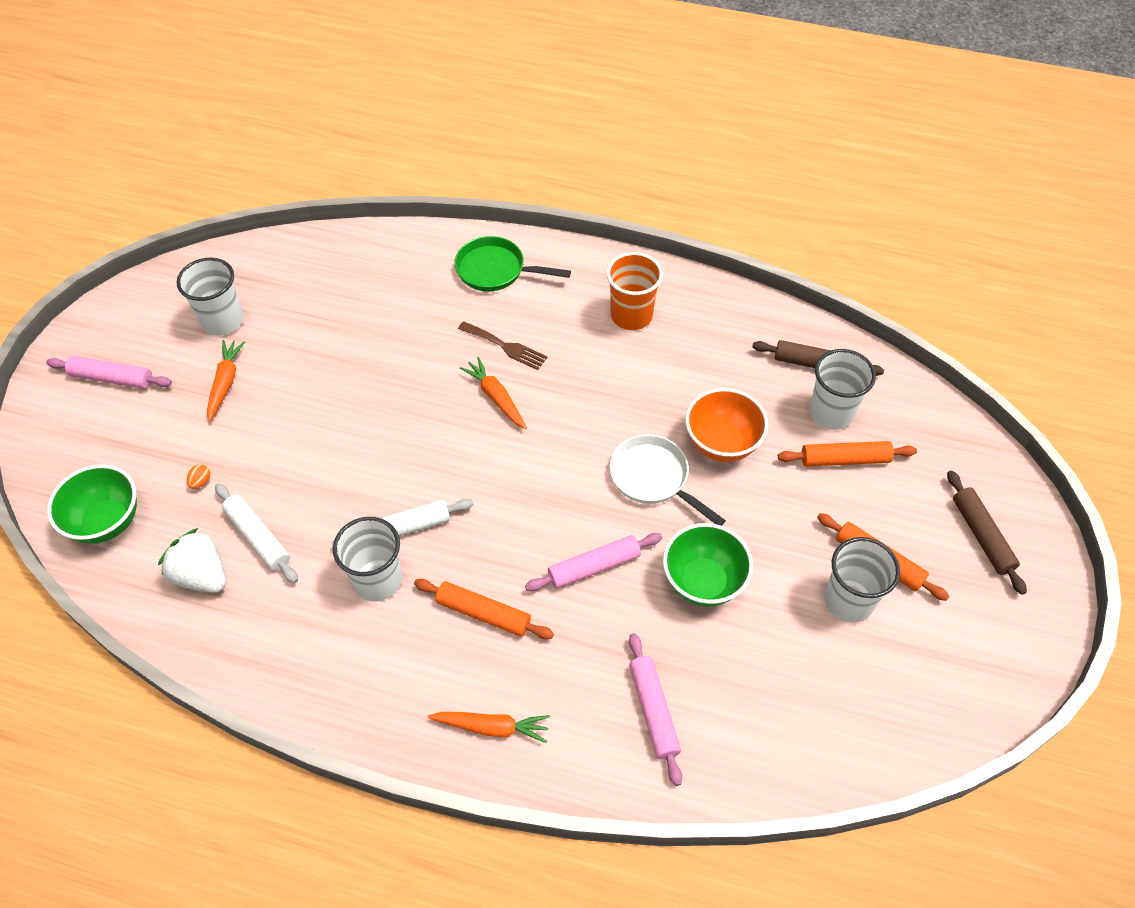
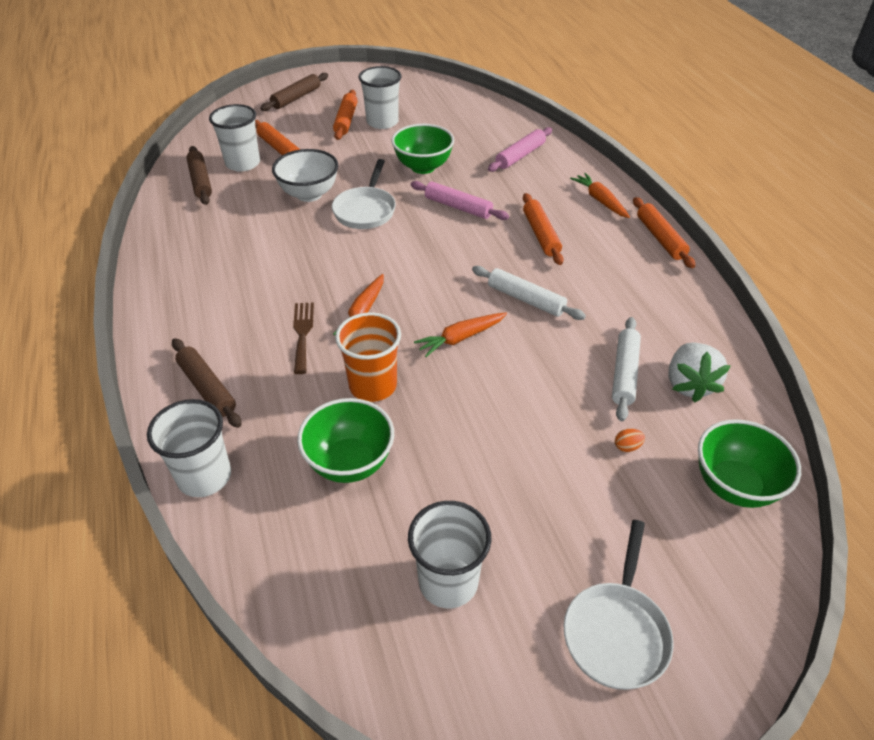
camera: 125 degrees left, 10 degrees down
pink rolling pin [46,356,172,389] -> white pan [564,520,674,690]
orange carrot [207,340,245,422] -> orange carrot moved to [414,313,507,357]
white cup [333,517,402,602] -> white cup moved to [147,399,231,497]
green pan [454,236,571,291] -> brown rolling pin [172,338,241,428]
orange cup [606,252,663,330] -> orange cup moved to [335,312,401,402]
orange bowl [685,388,768,462] -> white bowl [272,149,338,202]
none -> green bowl [297,398,394,483]
none -> orange rolling pin [633,197,695,268]

